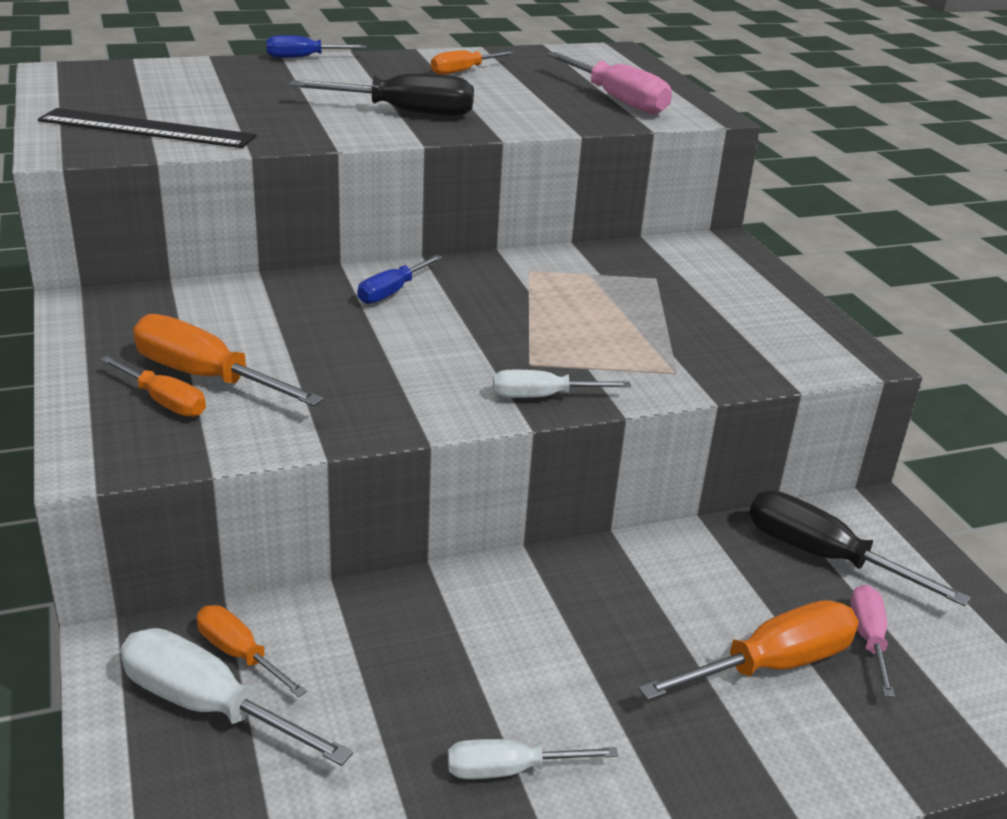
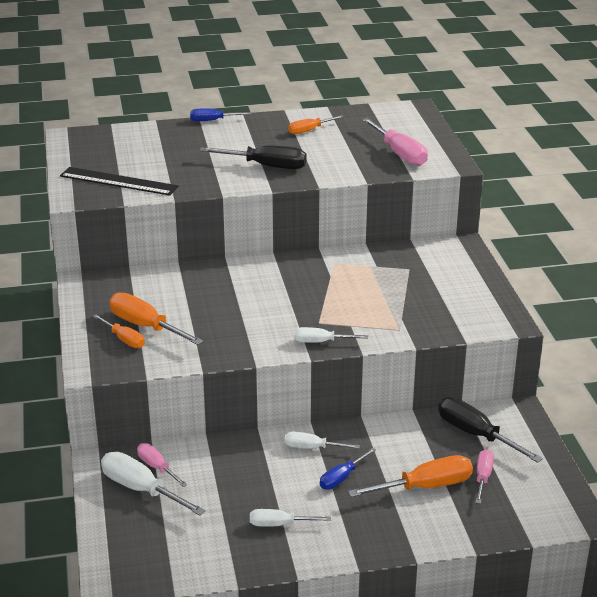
camera: 10 degrees right, 0 degrees up
orange screwdriver [197,605,307,697] -> pink screwdriver [137,443,188,487]
blue screwdriver [357,255,443,304] -> blue screwdriver moved to [320,448,376,490]
none -> white screwdriver [285,432,360,449]

